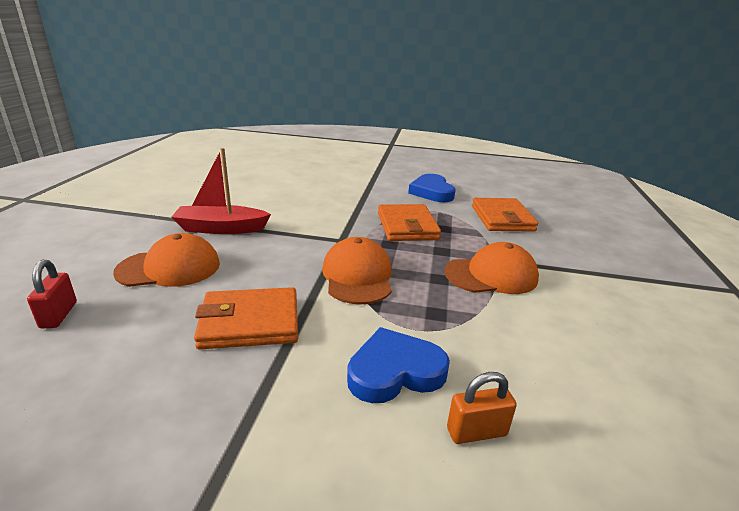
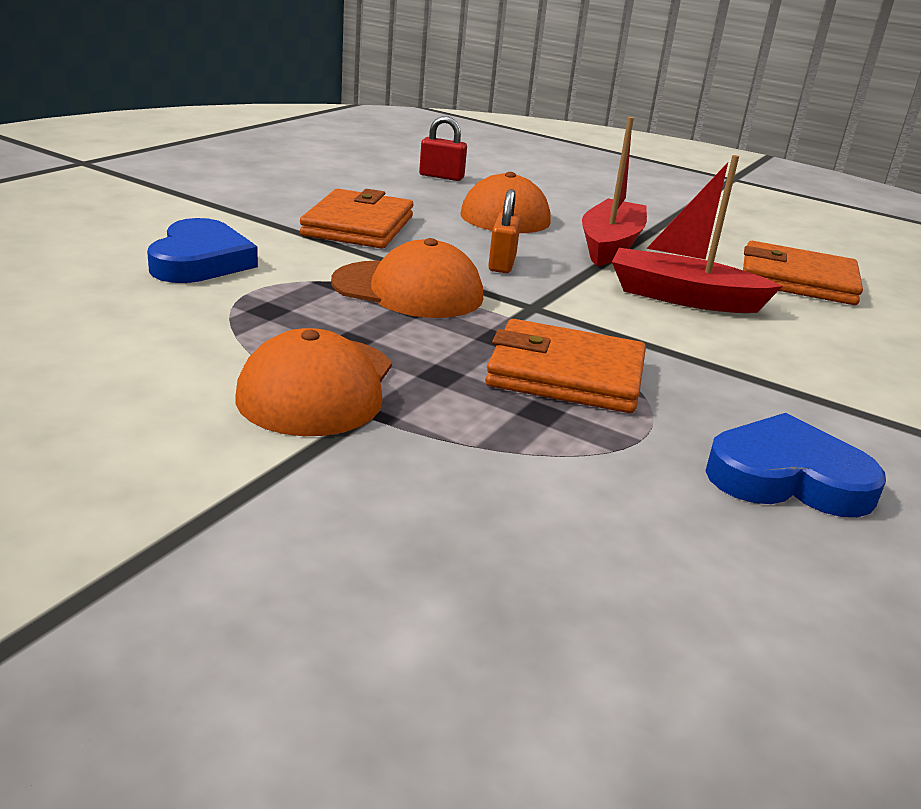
camera: 110 degrees right, 0 degrees up
orange padlock [447,372,517,444] -> orange padlock moved to [488,189,521,273]
orange wallet [472,198,538,232] -> orange wallet moved to [743,241,863,305]
none -> red boat [612,155,783,313]

